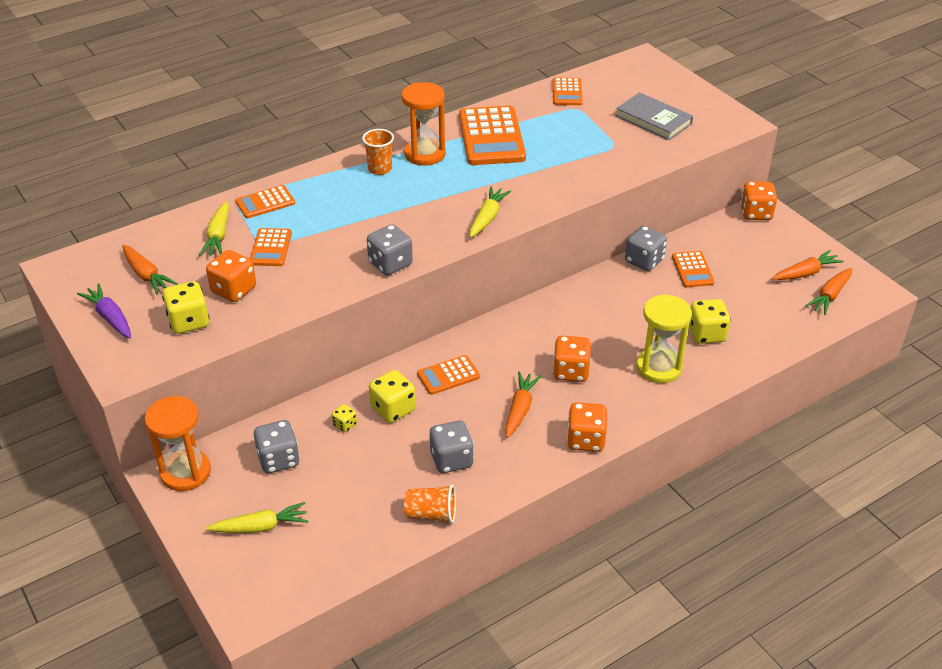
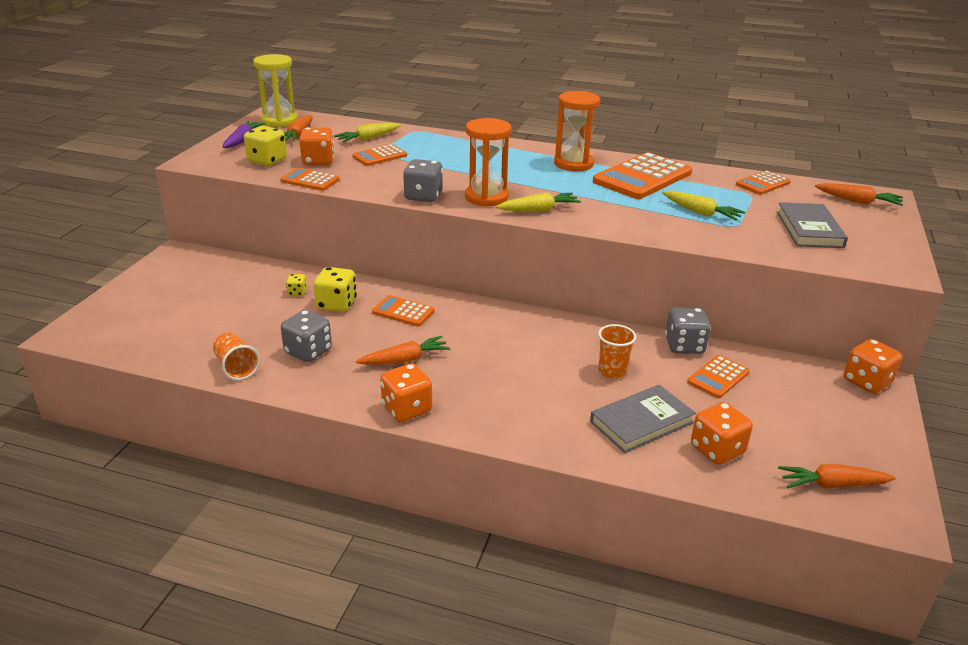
camera: 50 degrees right, 10 degrees down
orange hourglass [145,396,211,491] -> orange hourglass moved to [465,118,512,206]
yellow carrot [206,502,308,533] -> yellow carrot moved to [662,191,745,221]
orange calculator [235,185,295,218] -> orange calculator moved to [280,168,340,191]
grey dice [254,420,300,473] -> none
orange cup [362,129,394,175] -> orange cup moved to [598,324,636,379]
orange dice [553,336,591,382] -> orange dice moved to [691,402,753,465]
yellow hourglass [636,294,692,383] -> yellow hourglass moved to [253,54,298,127]
yellow dice [689,299,731,344] -> grey book [590,385,696,453]
orange carrot [772,250,844,280] -> orange carrot moved to [815,183,903,206]

